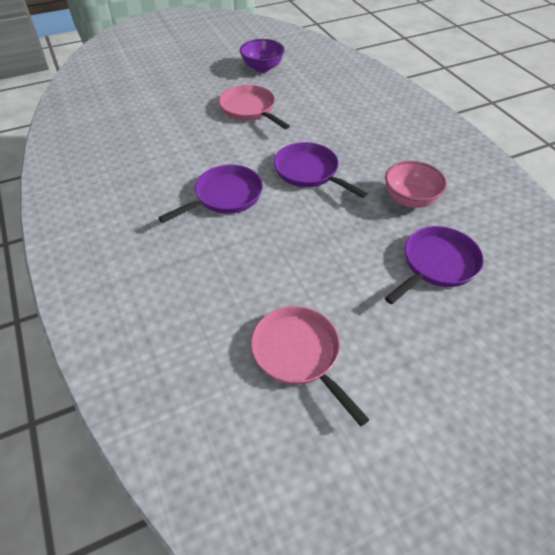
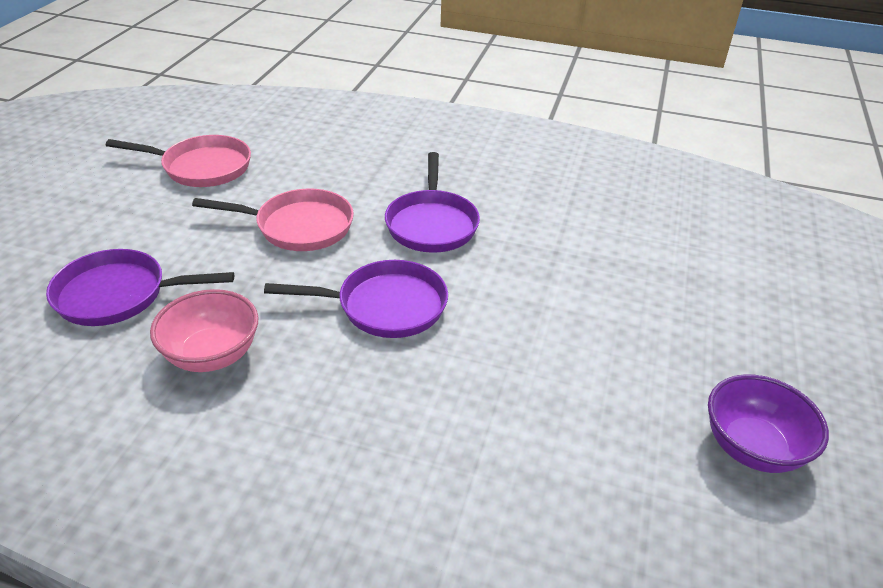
camera: 130 degrees right, 10 degrees down
pink pan [219,85,290,129] -> pink pan moved to [192,188,354,251]
purple pan [385,226,484,304] -> purple pan turned 90 degrees clockwise [46,249,234,326]

